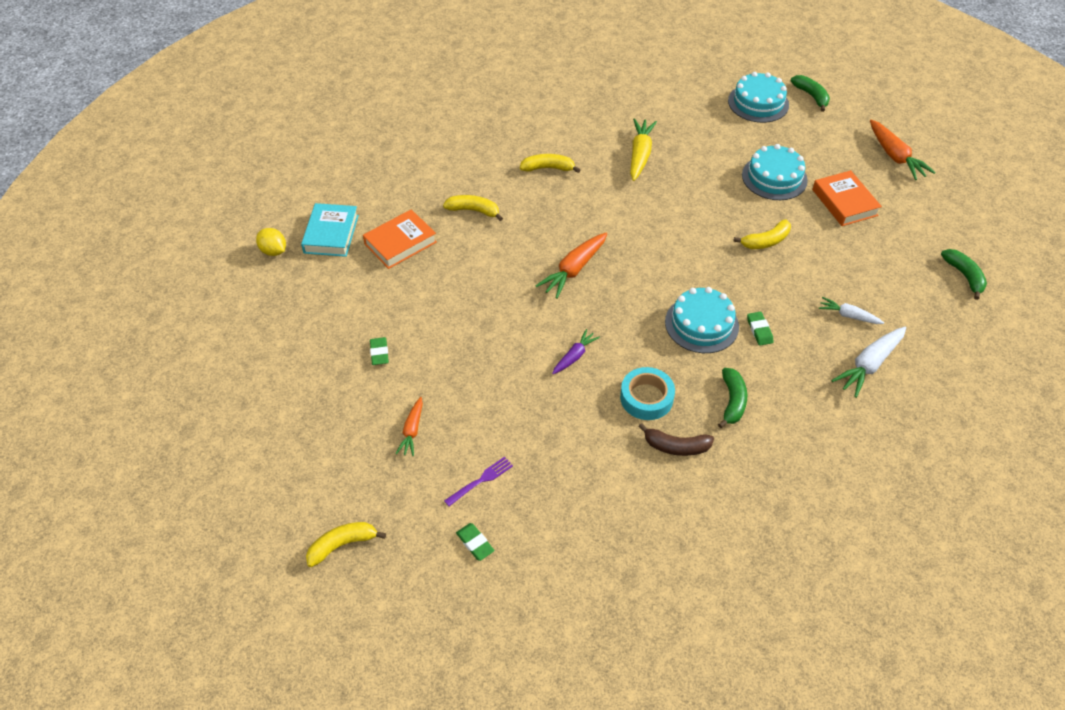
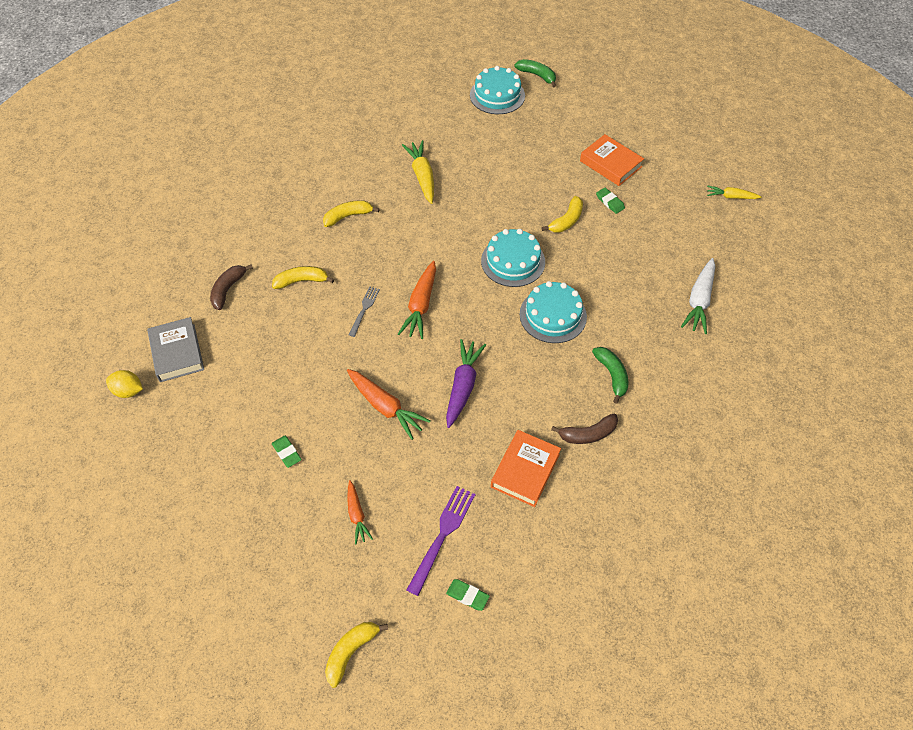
camera: 25 degrees left, 5 degrees up
turquoise book [301,203,359,257] -> grey book [147,317,204,382]
orange book [363,209,437,269] -> orange book moved to [491,430,561,507]
purple fork [444,457,513,506] -> purple fork [407,486,475,596], size x1.62
purple carrot [552,329,600,374] -> purple carrot [446,339,486,428], size x1.65
turquoise tape [620,367,675,420] -> none
turquoise cake [742,144,808,200] -> turquoise cake moved to [481,229,545,287]
green eraser [747,312,774,346] -> green eraser moved to [596,188,625,214]
white carrot [819,297,884,324] -> none
orange carrot [870,120,936,180] -> orange carrot moved to [347,369,431,440]
green banana [941,249,987,300] -> yellow carrot [707,186,761,199]
none -> brown banana [210,264,253,310]
none -> grey fork [349,286,380,337]

